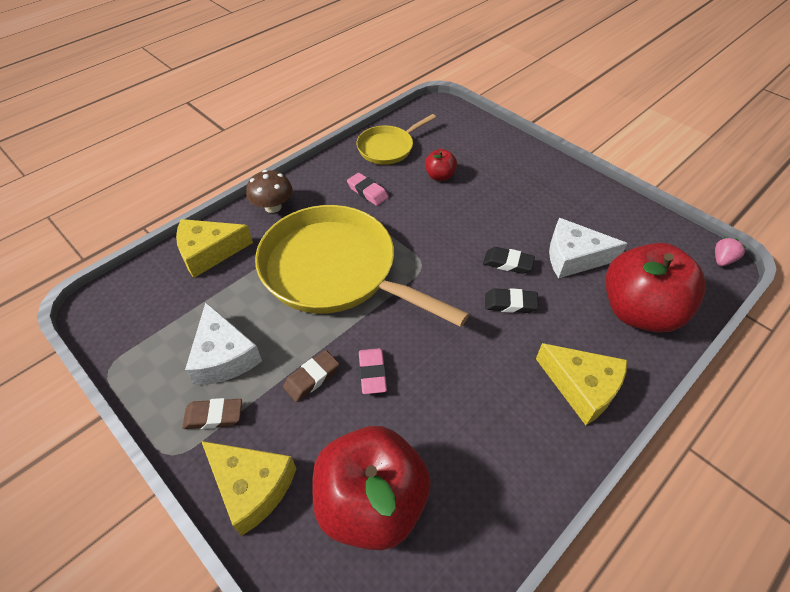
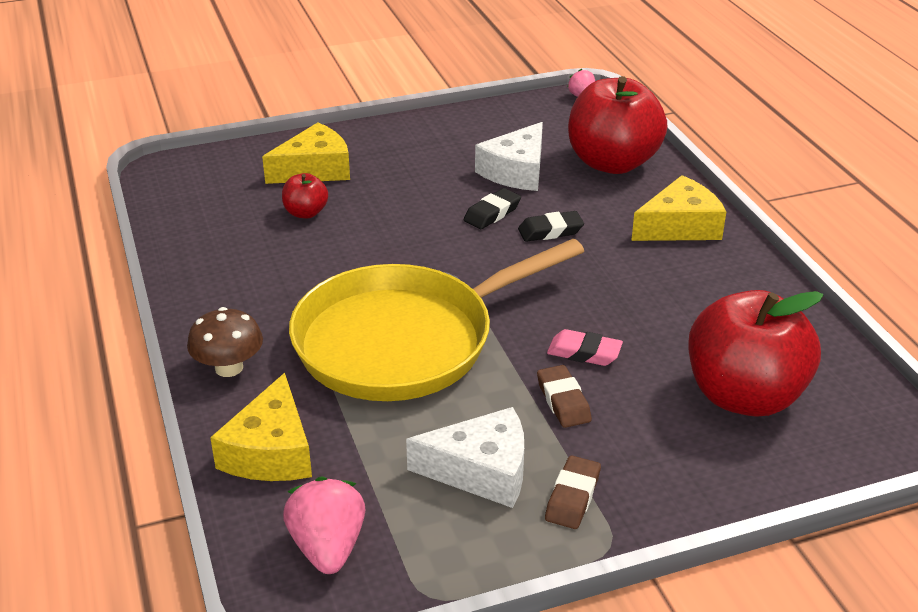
camera: 65 degrees left, 15 degrees down
yellow cheese [201,441,296,536] -> yellow cheese moved to [262,123,350,184]
pink eraser [347,173,389,206] -> none
yellow pan [356,114,436,165] -> none
black eraser [485,288,539,313] -> black eraser turned 45 degrees clockwise [518,211,584,242]
none -> pink strawberry [283,477,366,574]

